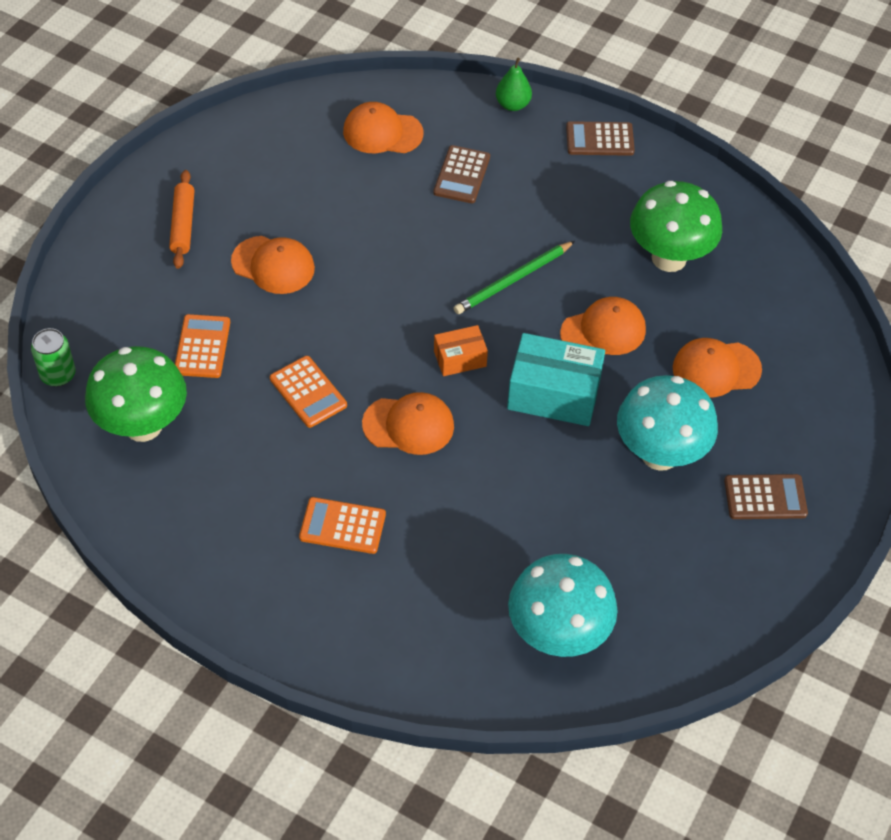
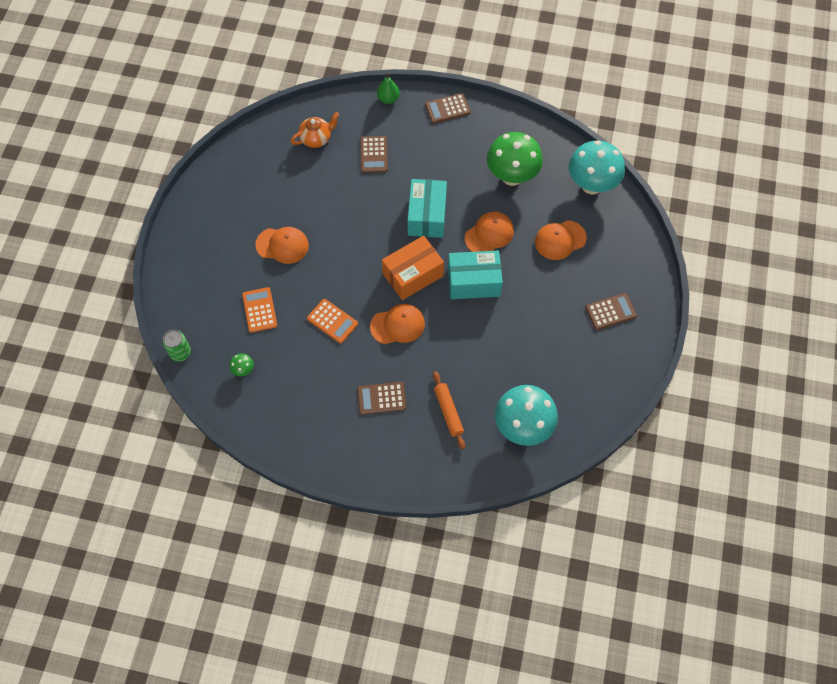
camera: 15 degrees left, 10 degrees up
green mushroom [85,346,187,442] -> green mushroom [229,353,254,376], size x0.40
orange rolling pin [169,170,194,269] -> orange rolling pin moved to [433,371,465,449]
orange calculator [299,497,386,554] -> brown calculator [357,382,406,415]
orange cap [343,102,423,153] -> orange teapot [291,112,339,148]
orange box [434,325,488,376] -> orange box [382,236,444,300], size x1.81
green pencil [454,241,575,314] -> turquoise box [407,179,447,238]
turquoise mushroom [617,375,718,471] -> turquoise mushroom moved to [569,140,625,194]

